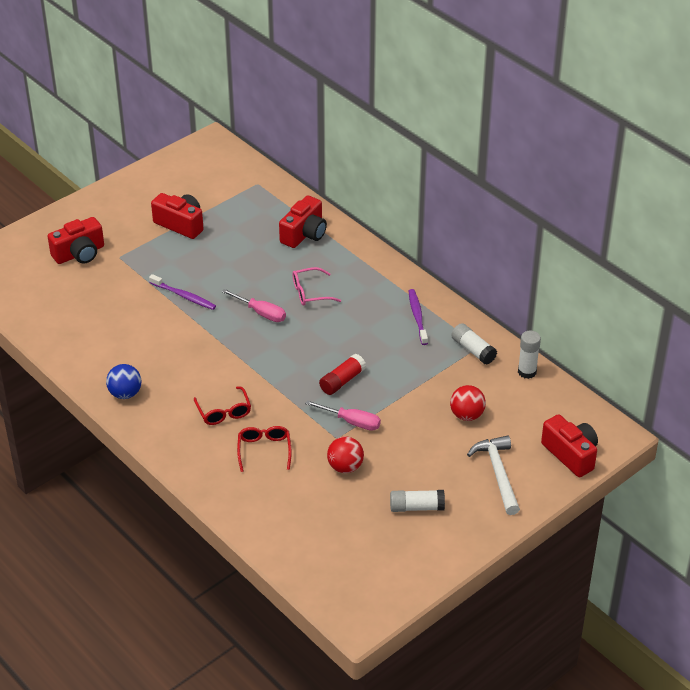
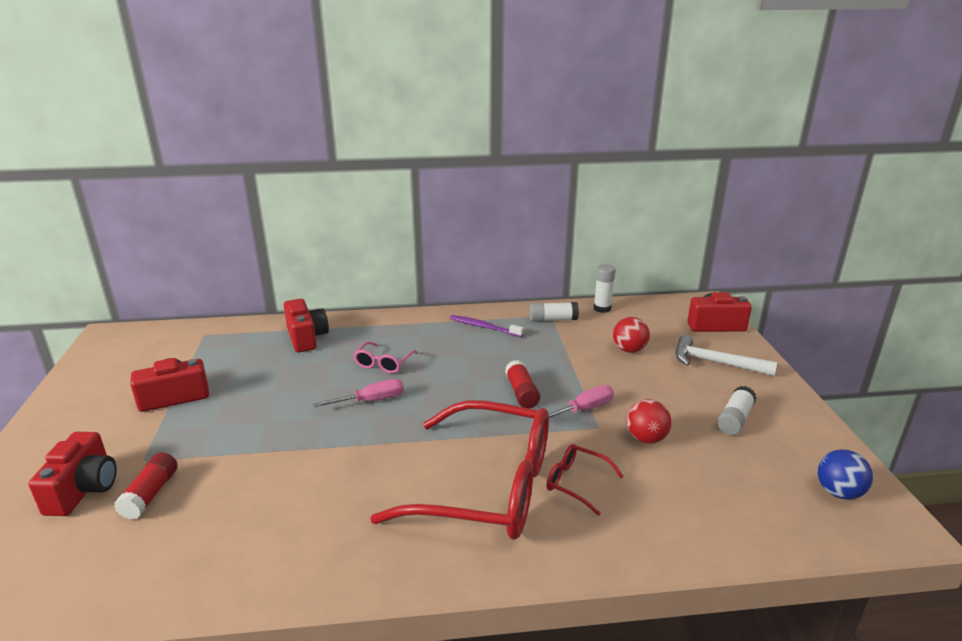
camera: 55 degrees left, 15 degrees down
blue ball [106,364,142,399] -> blue ball moved to [818,449,873,500]
purple toothbrush [149,274,216,310] -> none
red glasses [194,386,251,425] -> red glasses [370,400,549,540], size x2.45
none -> red glue stick [114,452,178,519]

